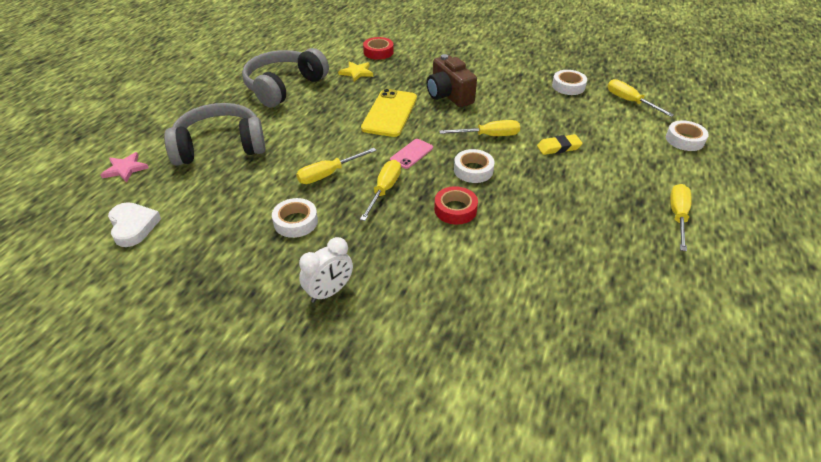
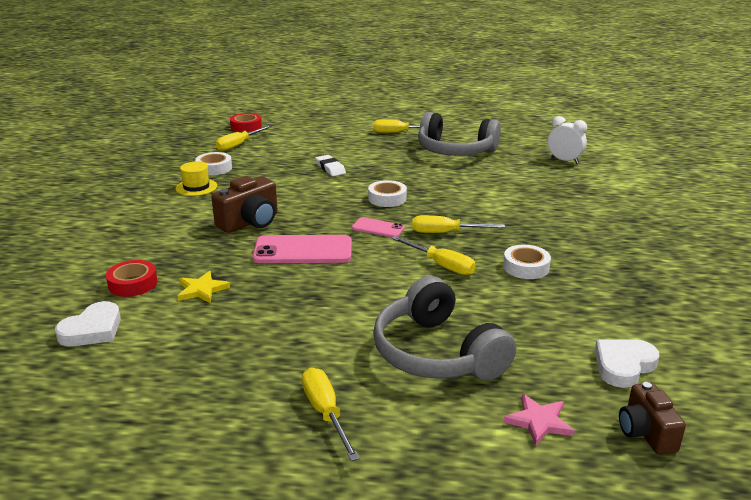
camera: 105 degrees left, 15 degrees down
grey headphones [242,48,329,108] -> grey headphones moved to [418,112,501,156]
white clock [299,237,353,303] -> white clock moved to [548,116,587,164]
yellow phone [361,89,417,137] -> pink phone [252,235,352,263]
red tape [434,186,478,224] -> red tape moved to [230,113,262,132]
yellow screwdriver [439,120,520,136] -> yellow screwdriver moved to [302,367,360,461]
yellow eraser [537,134,583,155] -> white eraser [315,155,346,176]
white tape [666,120,709,151] -> none
none -> white heart [55,301,121,346]
none -> yellow hat [176,162,217,196]
none -> brown camera [619,382,686,455]

